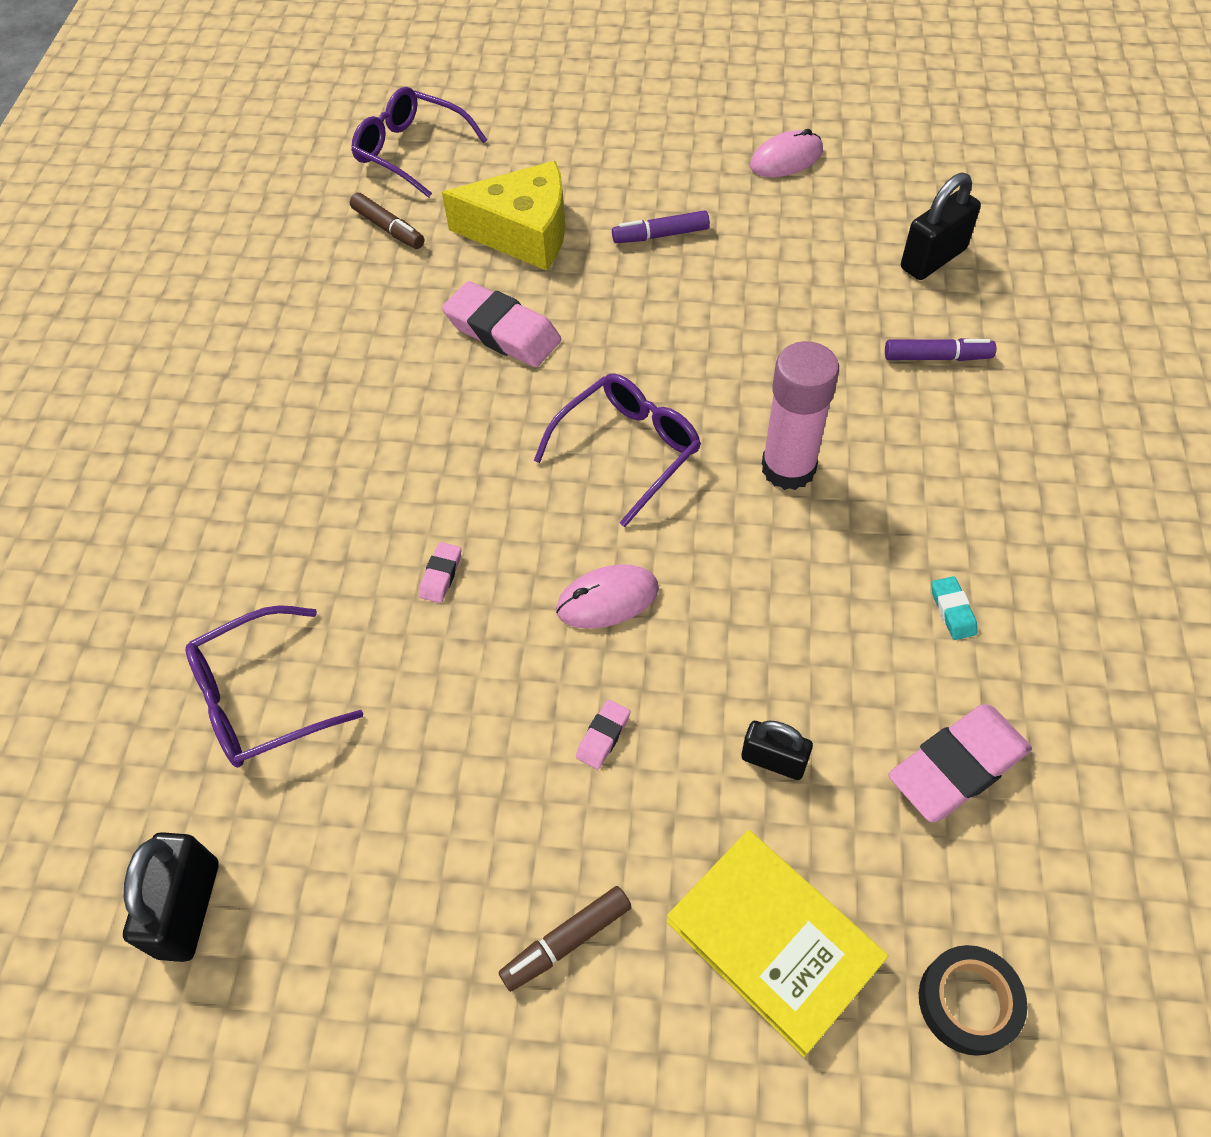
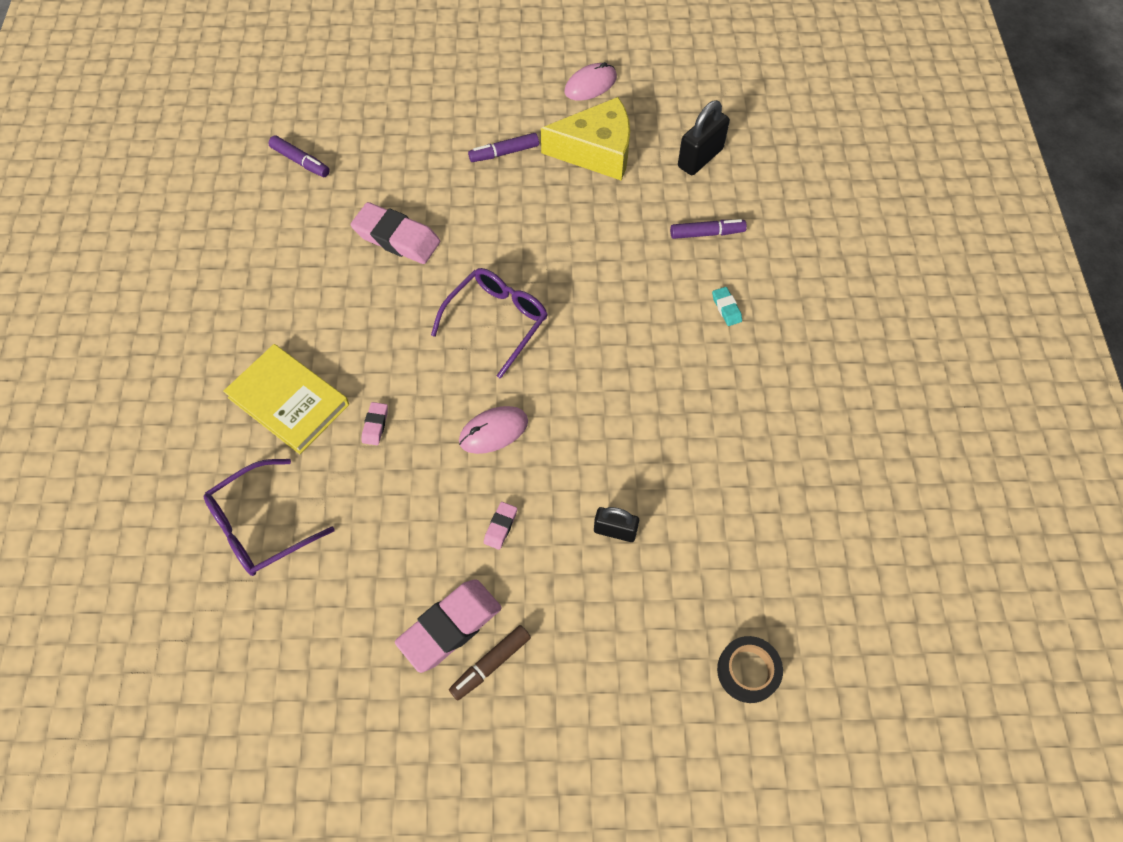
camera: 10 degrees left, 5 degrees up
black padlock [123,832,219,962] -> none
brown marker [350,193,424,249] -> purple marker [268,135,330,177]
purple glasses [351,87,487,198] -> none
yellow cheese [442,161,565,271] -> yellow cheese moved to [541,97,630,181]
yellow book [667,830,888,1057] -> yellow book moved to [223,344,349,454]
pink glue stick [762,341,839,490] -> none
pink eraser [888,705,1032,822] -> pink eraser moved to [395,579,502,673]
turquoise eraser [931,576,977,640] -> turquoise eraser moved to [712,287,742,326]

